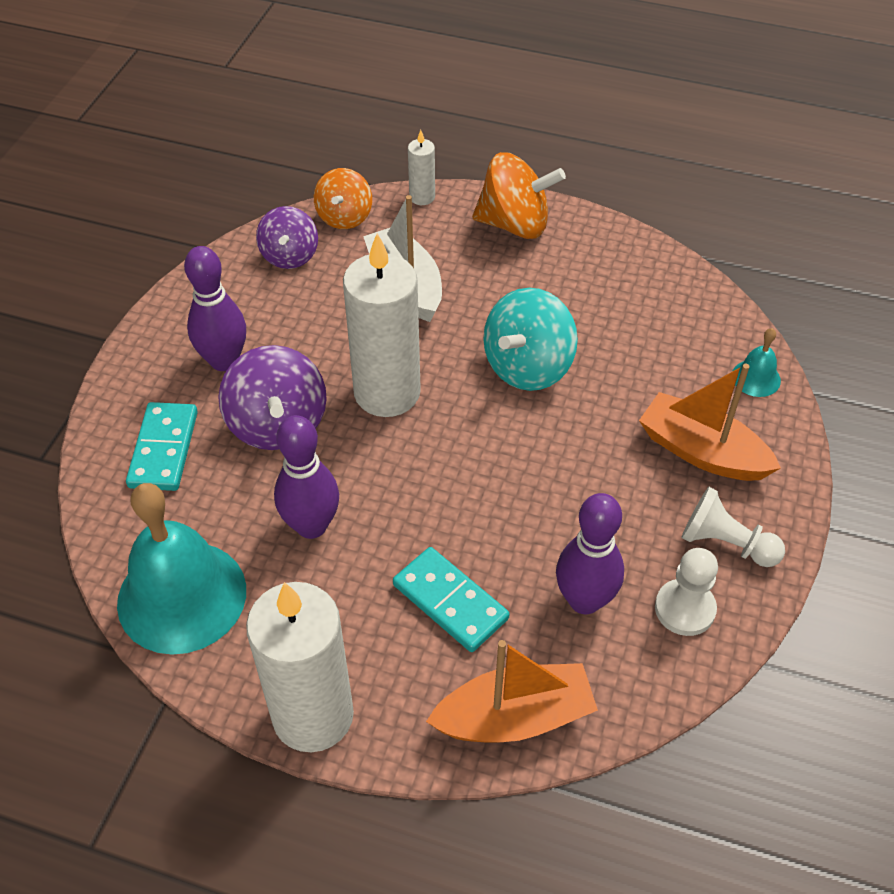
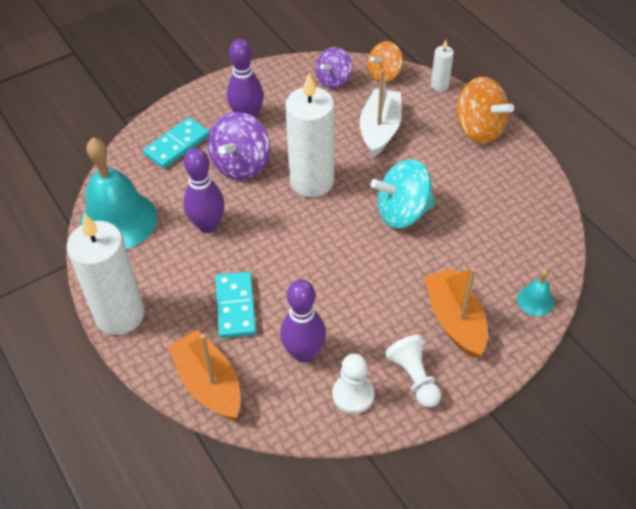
camera: 40 degrees right, 0 degrees up
orange boat [426,640,598,743] -> orange boat turned 150 degrees counterclockwise [168,330,241,420]

